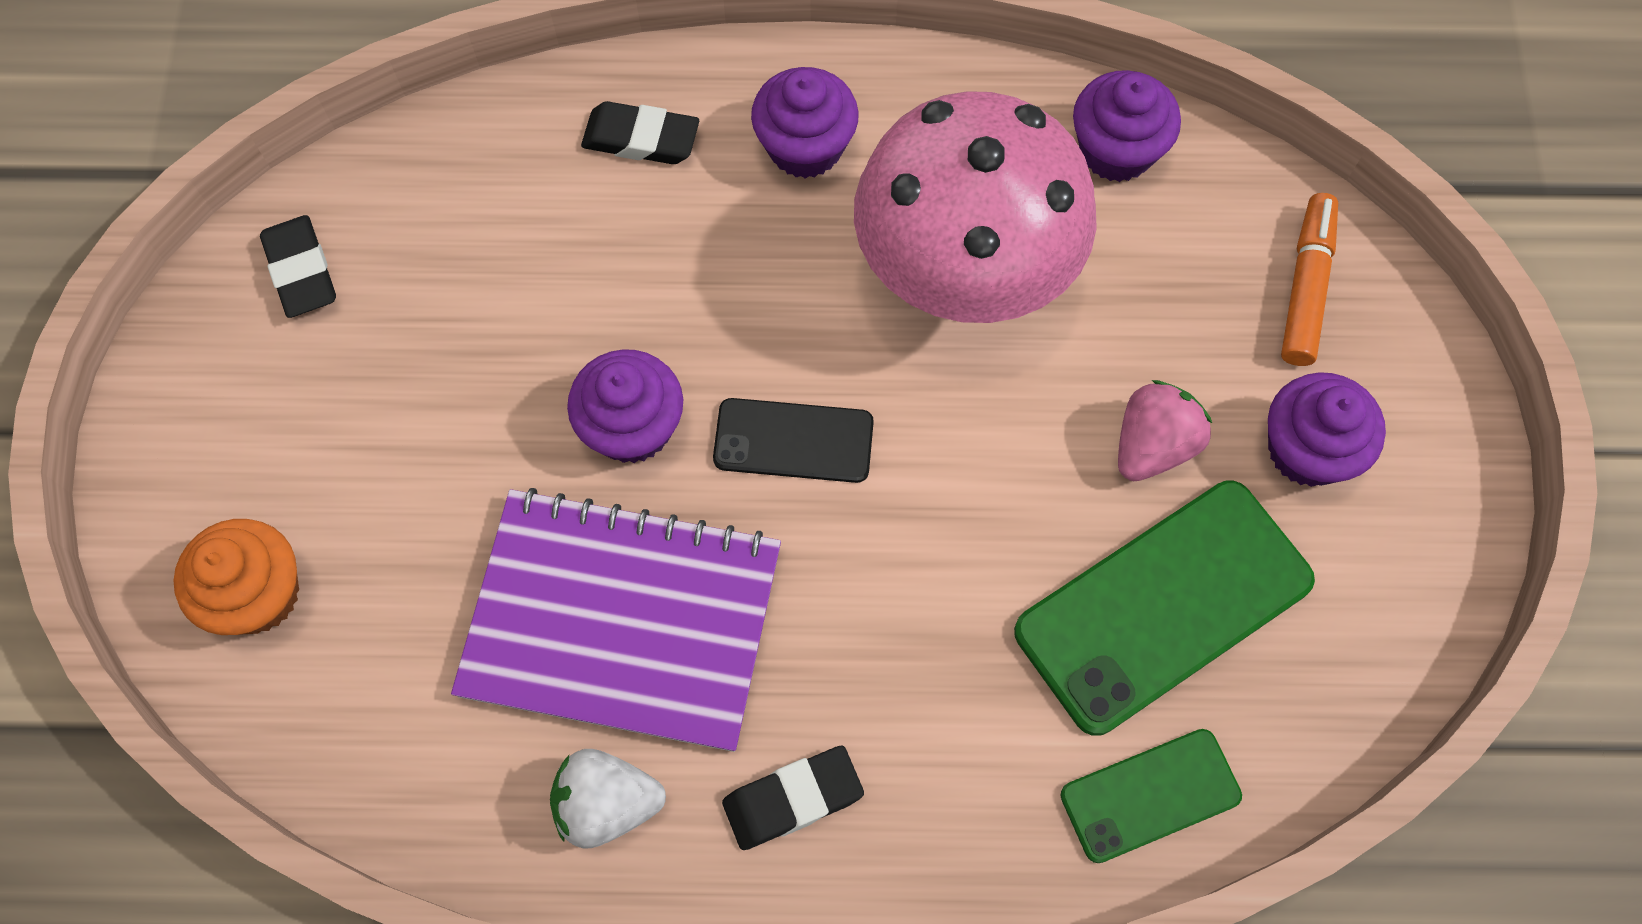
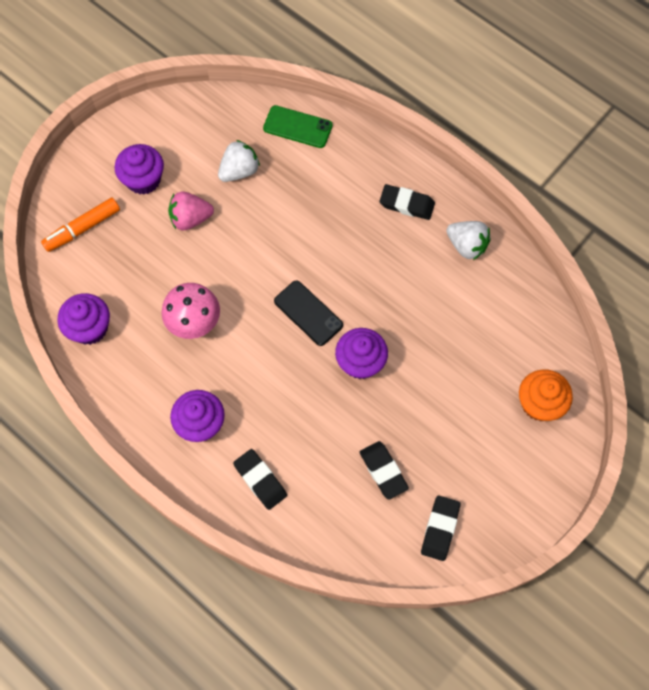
camera: 140 degrees left, 0 degrees up
purple notebook [451,488,781,752] -> none
pink mushroom [854,91,1097,323] -> pink mushroom [161,283,220,339], size x0.54
green phone [1014,481,1315,736] -> white strawberry [218,140,260,182]
none -> black eraser [360,441,409,500]

